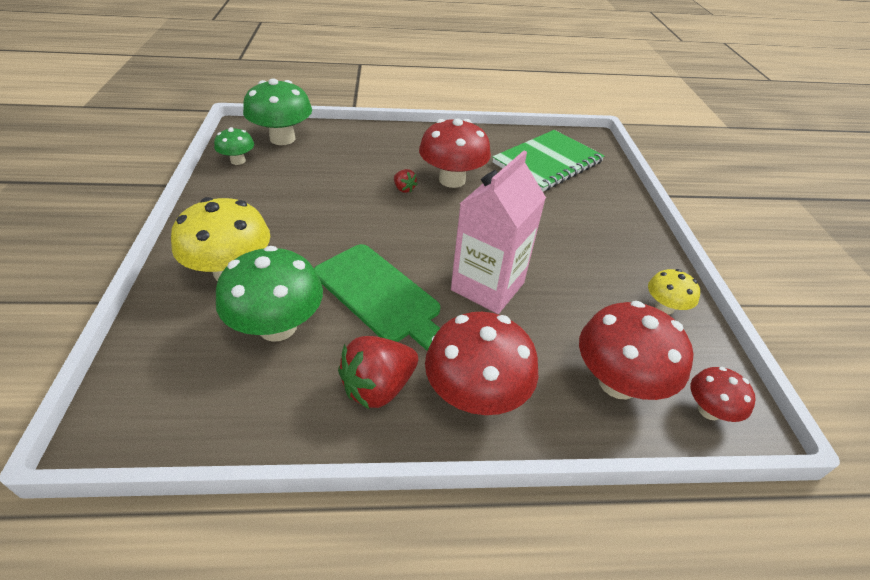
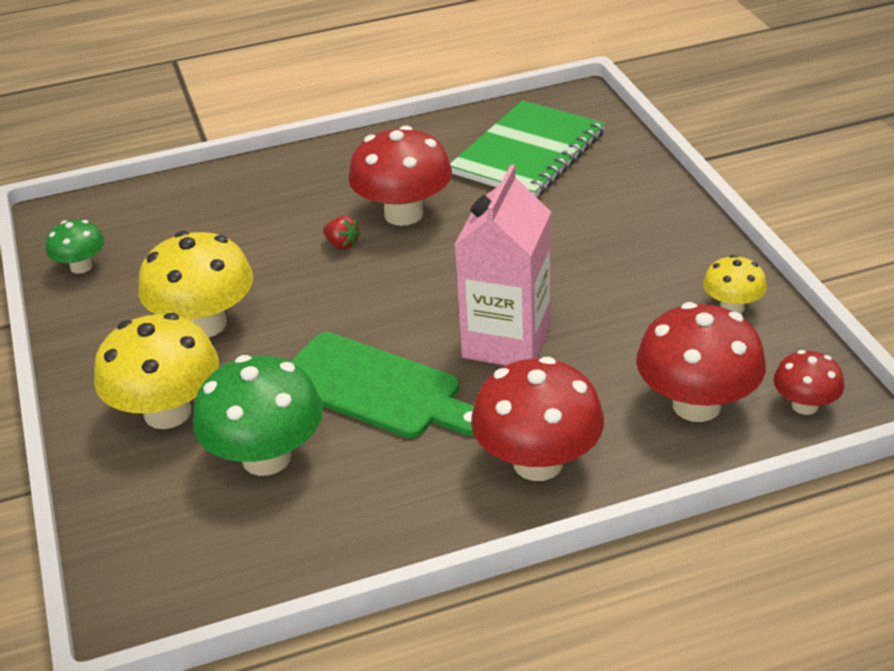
camera: 10 degrees left, 5 degrees down
green mushroom [243,78,312,145] -> none
red strawberry [338,336,418,409] -> none
none -> yellow mushroom [138,231,253,337]

